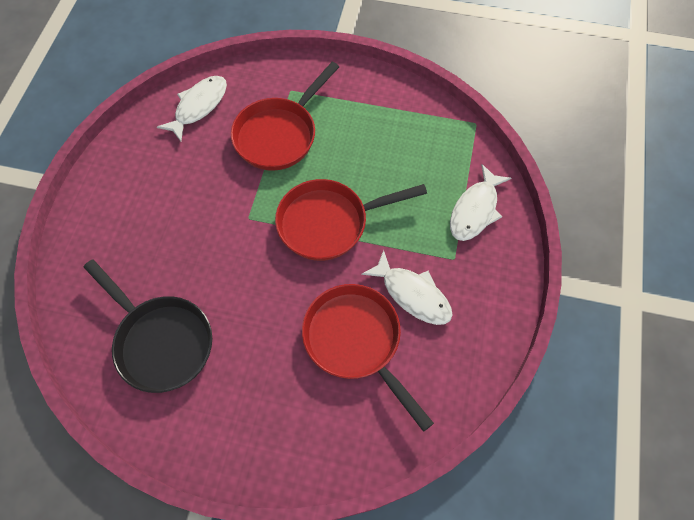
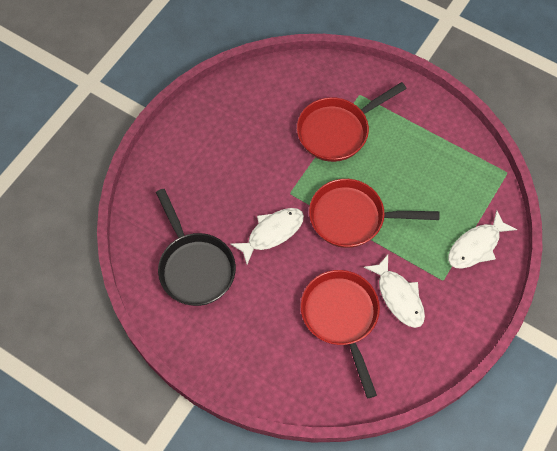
camera: 20 degrees right, 0 degrees up
white fish [157,76,227,141] -> white fish moved to [230,208,304,265]

